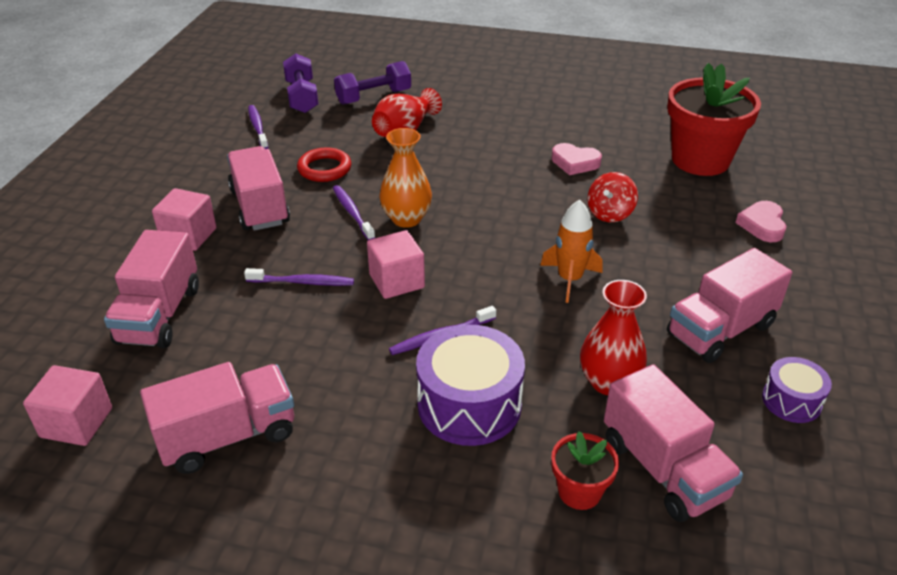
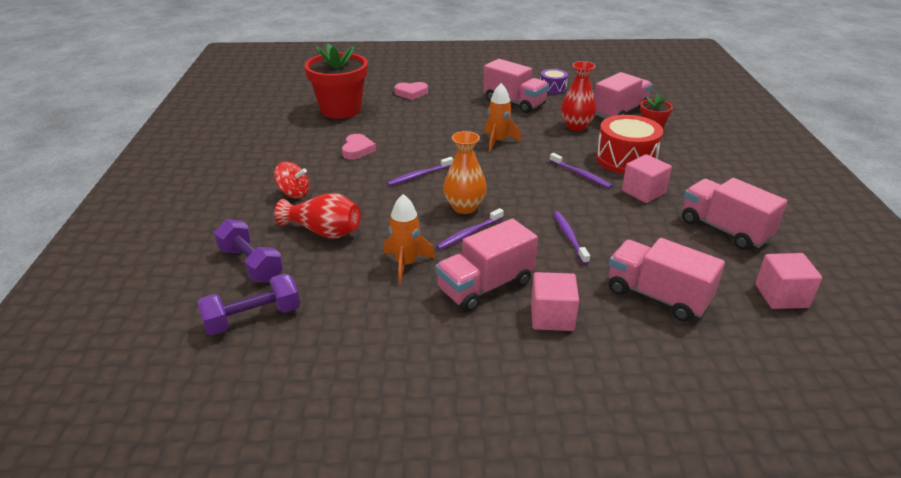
camera: 105 degrees left, 5 degrees down
pink truck [104,230,199,348] -> pink truck turned 135 degrees counterclockwise [609,238,725,322]
purple toothbrush [248,105,268,149] -> purple toothbrush moved to [387,157,454,186]
red ring [297,147,351,182] -> orange rocket [384,194,435,283]
pink cube [367,230,425,299] -> pink cube moved to [622,154,672,203]
purple drum [416,325,525,446] -> red drum [596,115,663,174]
red spinning top [588,172,638,222] -> red spinning top moved to [274,162,309,198]

